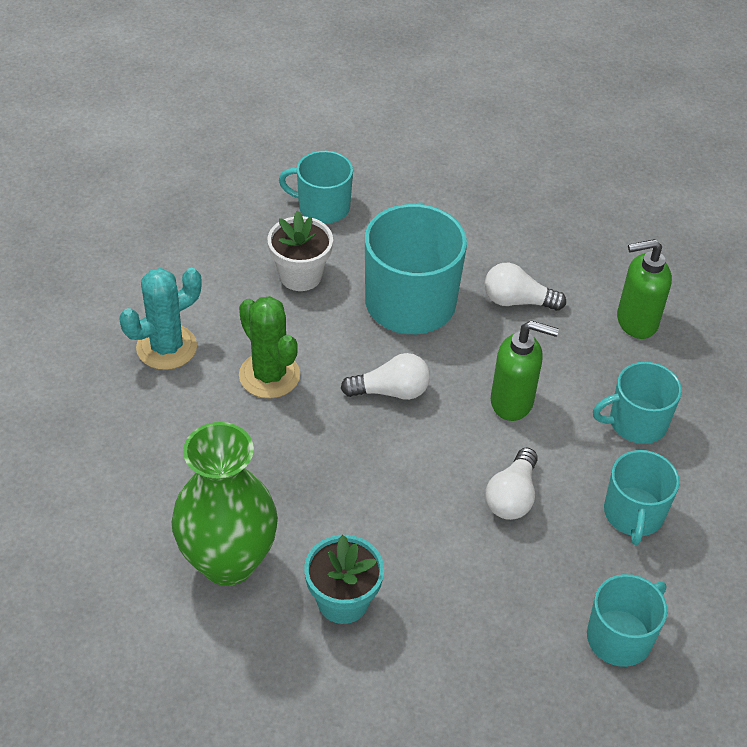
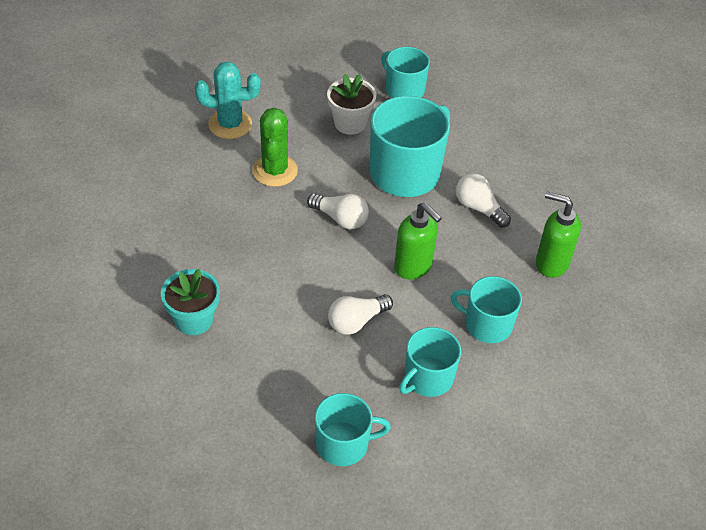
camera: 35 degrees right, 0 degrees up
green vase [172,422,278,586] -> none

